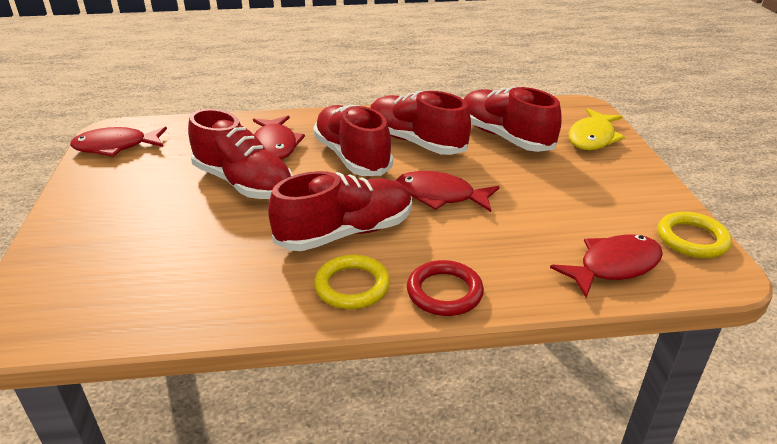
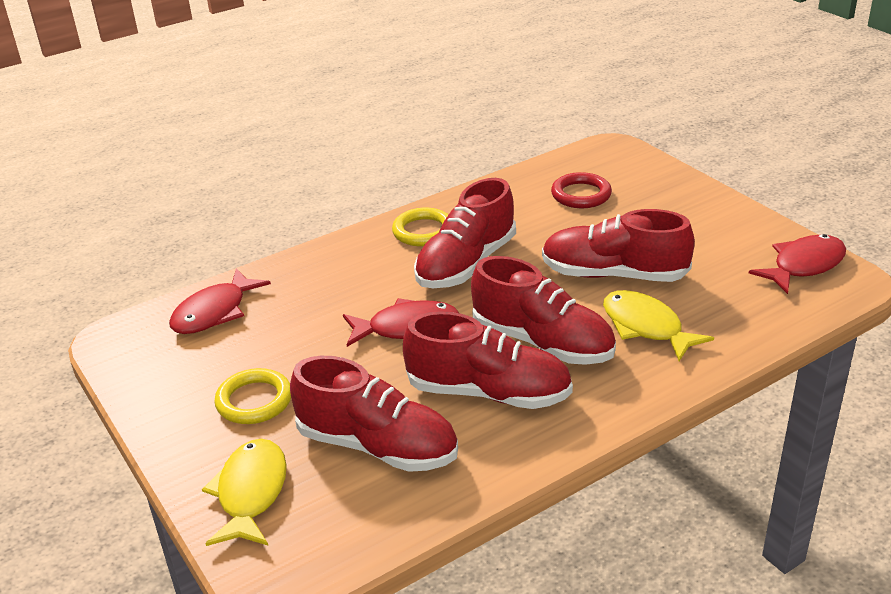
camera: 155 degrees right, 0 degrees up
red fish [253,116,305,159] -> yellow fish [603,290,714,361]
red ring [407,260,484,316] -> red ring moved to [551,172,612,208]
yellow ring [658,212,732,258] -> yellow ring moved to [214,368,291,424]

